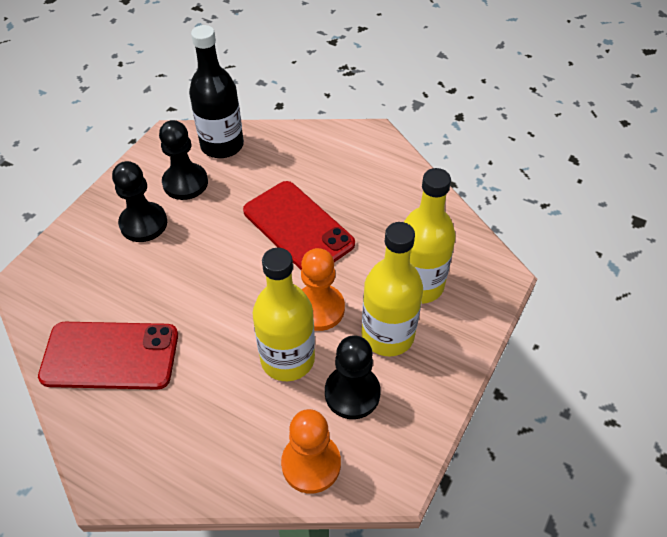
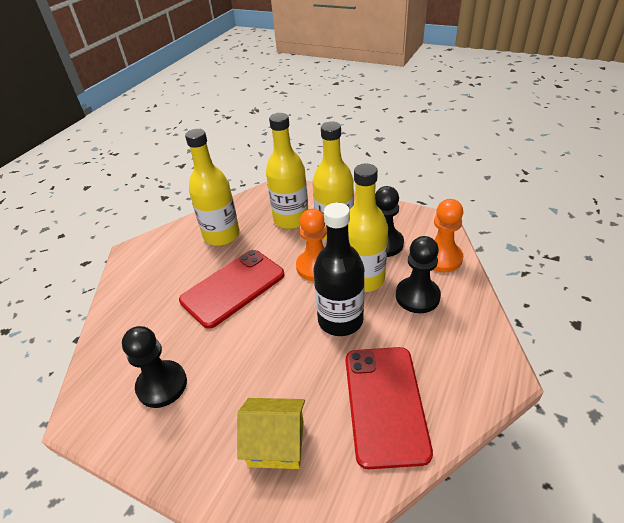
camera: 90 degrees left, 10 degrees down
black pawn [112,161,167,242] -> black pawn moved to [396,236,441,313]
black bottle [189,25,244,158] -> black bottle moved to [313,203,365,336]
none -> yellow bottle [185,129,240,246]
none -> yellow house [237,398,305,469]

